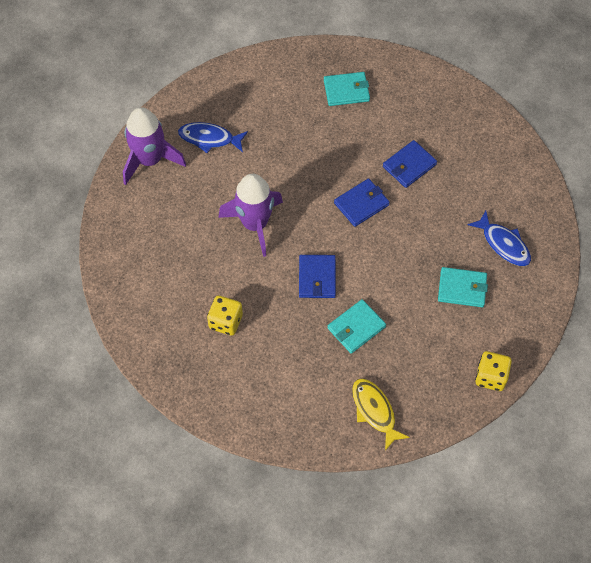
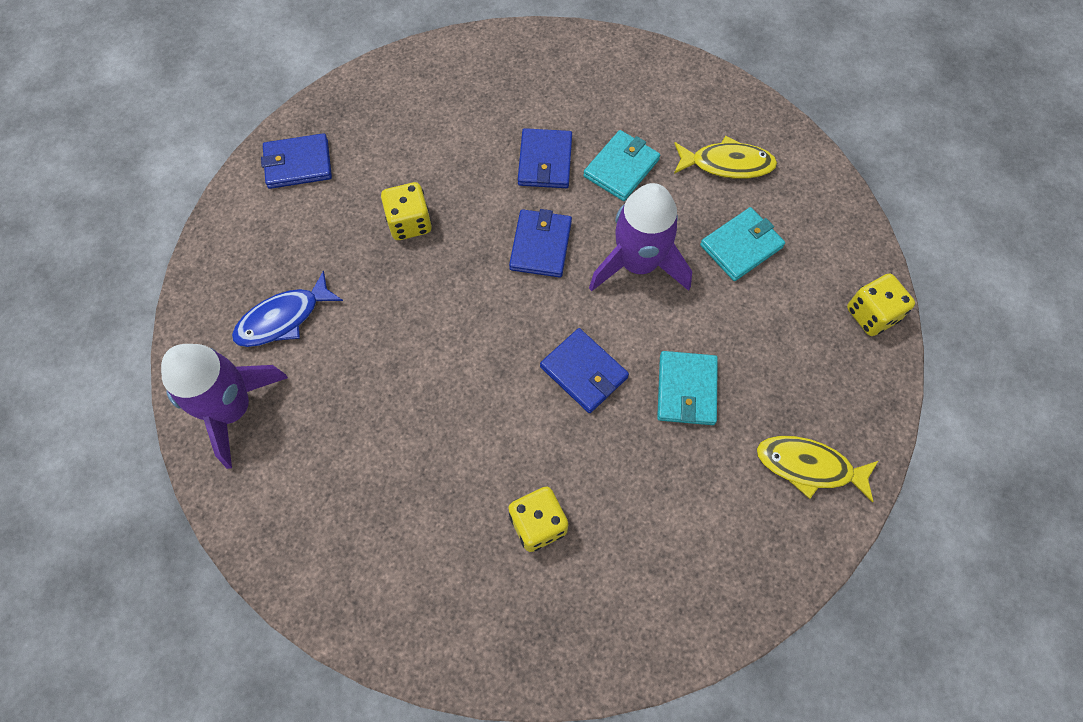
camera: 45 degrees left, 5 degrees up
purple rocket [218,174,283,257] -> purple rocket moved to [589,183,692,292]
turquoise wallet [324,72,370,106] -> turquoise wallet moved to [583,130,660,201]
blue fish [468,211,531,266] -> yellow fish [674,136,777,179]
none -> blue wallet [261,133,332,189]
none -> yellow dice [381,182,432,240]

